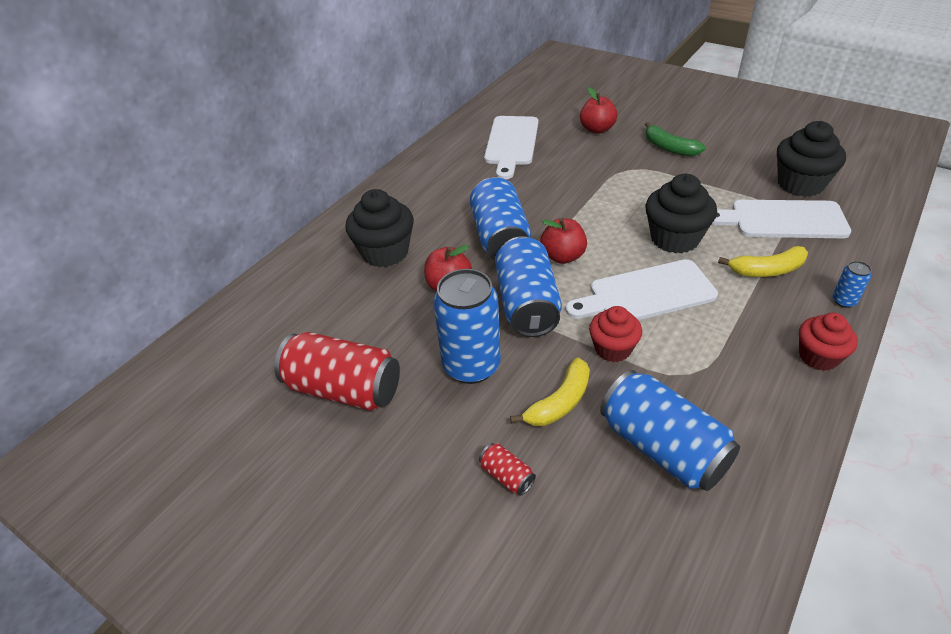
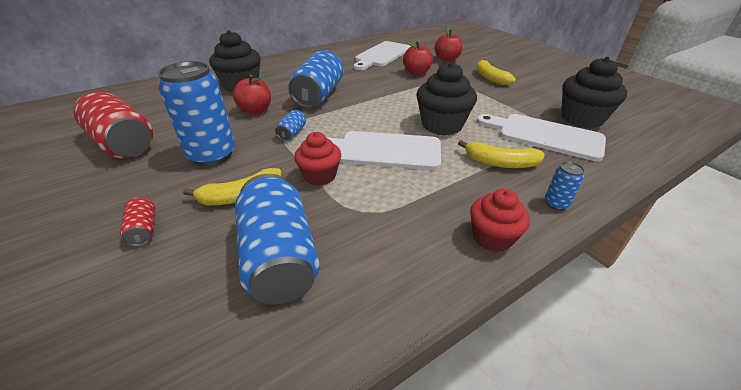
camera: 20 degrees right, 5 degrees down
blue can [495,236,562,337] -> blue can [275,110,306,141], size x0.43
red apple [540,218,587,264] -> red apple moved to [403,40,433,75]
green banana [645,122,706,156] -> yellow banana [476,59,516,85]

